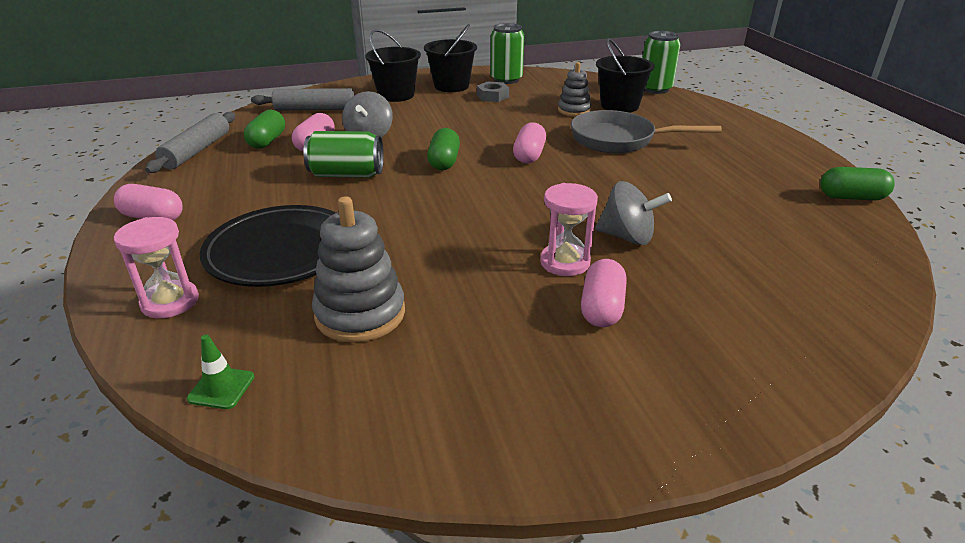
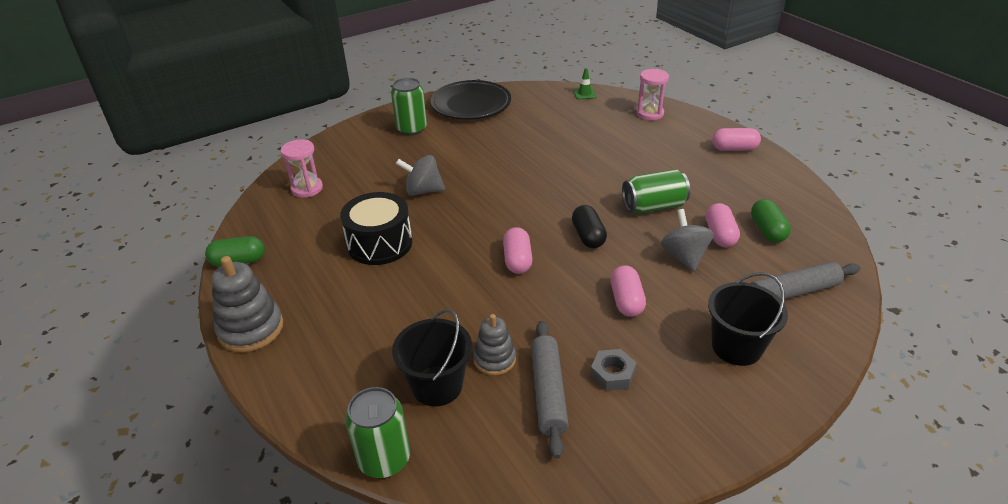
camera: 165 degrees right, 5 degrees up
grey rolling pin [145,112,235,173] -> grey rolling pin moved to [531,321,569,459]
black plate [200,205,336,287] -> black plate moved to [430,80,511,120]
grey stacking toy [312,196,405,343] -> grey stacking toy moved to [211,256,283,352]
black bucket [424,24,477,92] -> none
green capsule [427,128,460,170] -> black capsule [572,205,607,248]
green can [491,23,524,84] -> green can moved to [391,78,427,136]
pink hourglass [540,183,598,276] -> pink hourglass moved to [281,139,323,198]
grey pan [571,110,722,153] -> none
pink capsule [581,259,627,327] -> pink capsule moved to [611,265,646,317]
none -> black drum [340,192,412,265]

